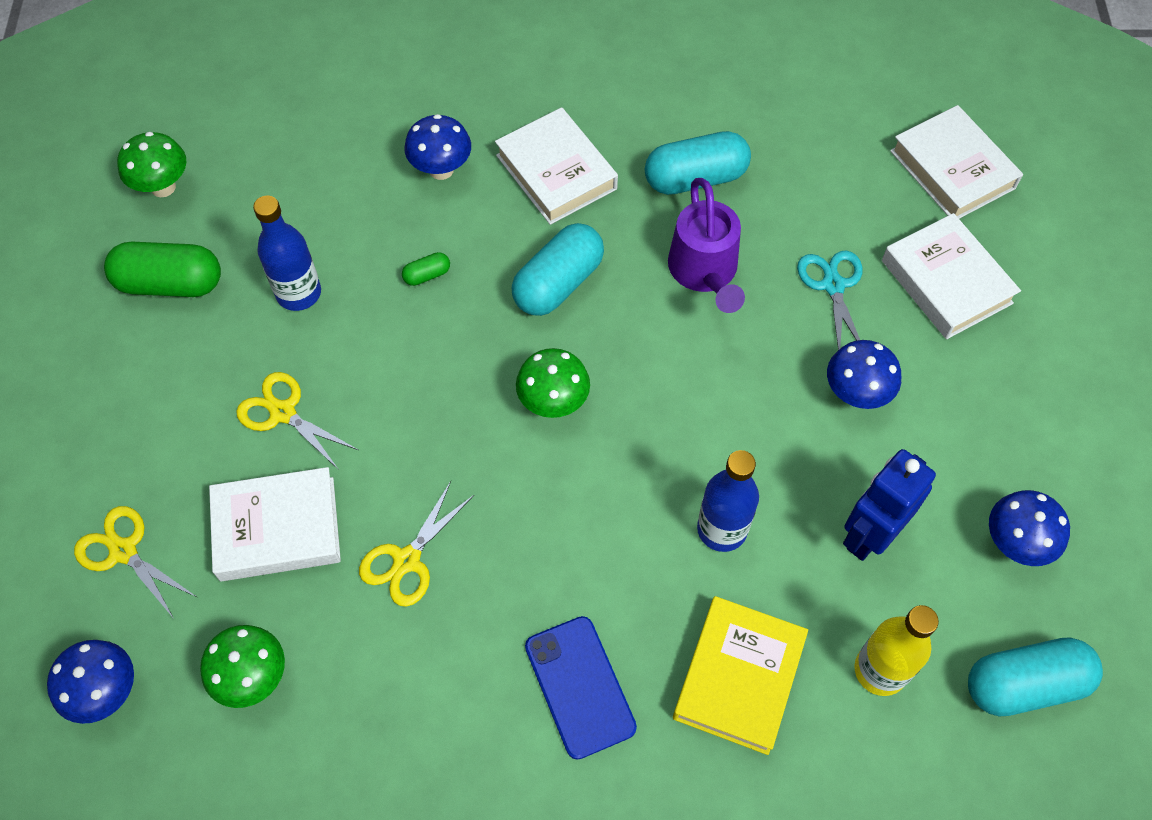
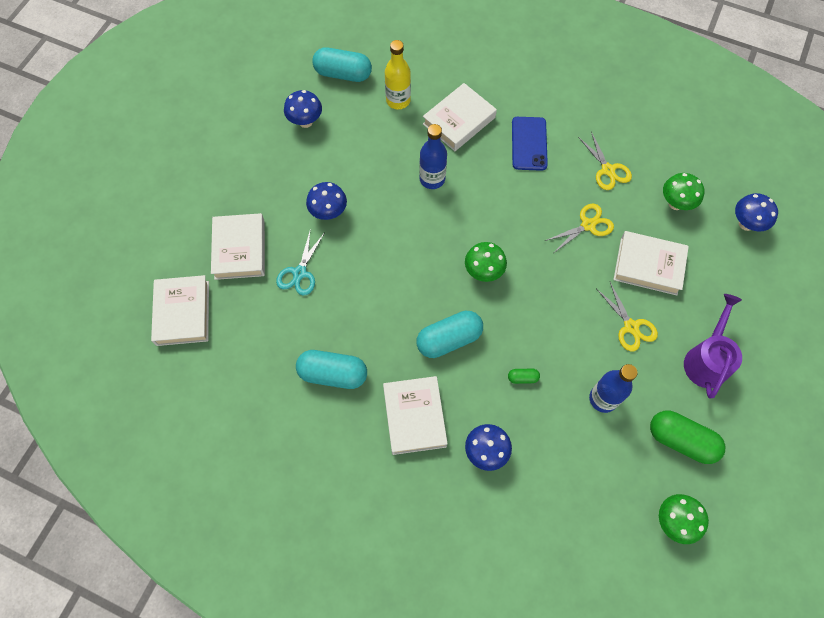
camera: 155 degrees left, 5 degrees up
yellow scissors [74,506,197,619] -> yellow scissors moved to [578,132,632,190]
purple watering can [668,178,745,313] -> purple watering can moved to [684,294,742,398]
yellow book [673,596,808,755] -> white book [423,83,497,151]
blue robot [843,449,936,561] -> none

